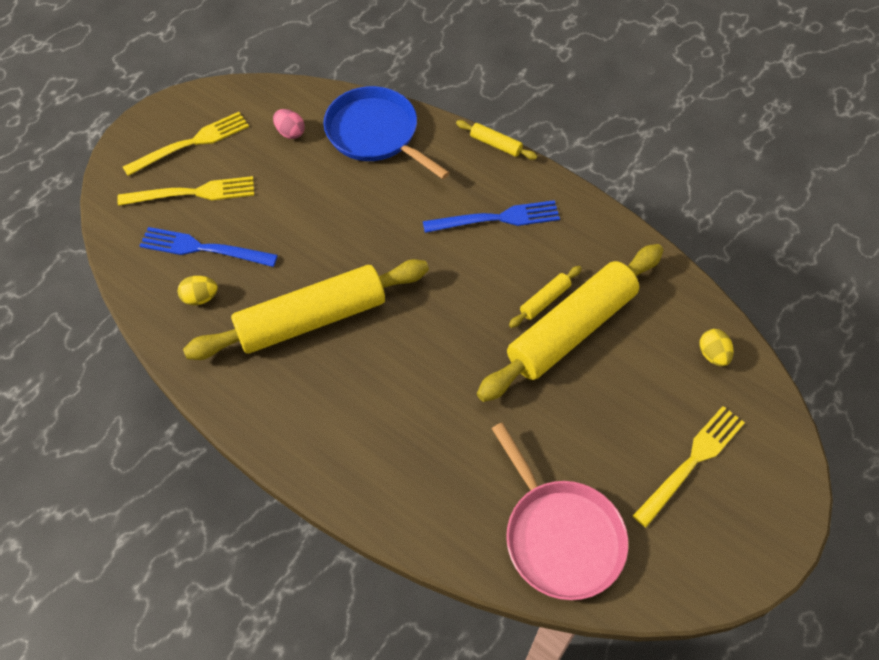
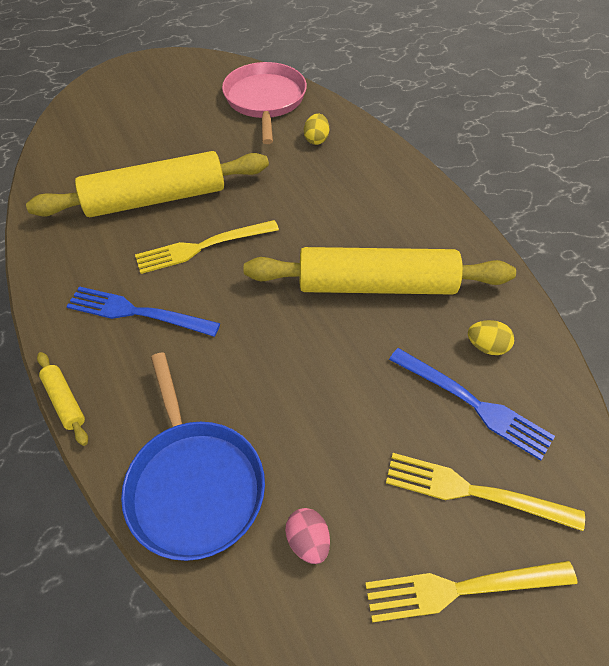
camera: 155 degrees left, 5 degrees down
yellow rolling pin [509,266,582,328] -> none
yellow fork [633,406,745,528] -> yellow fork moved to [135,220,279,274]
yellow egg [699,329,734,366] -> yellow egg moved to [304,113,329,145]

